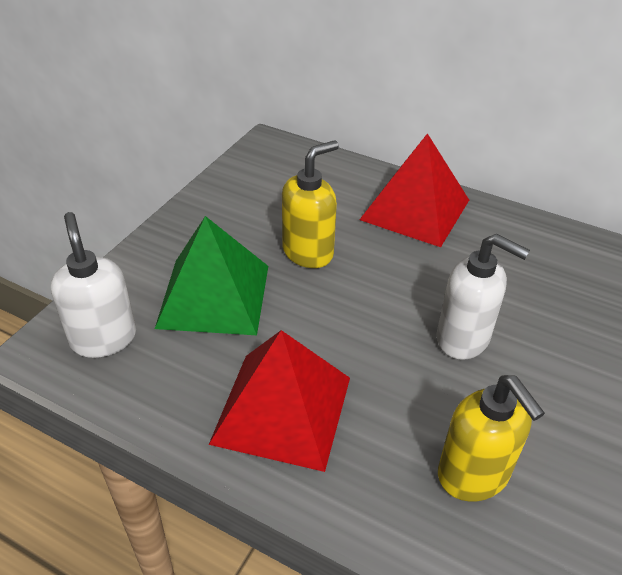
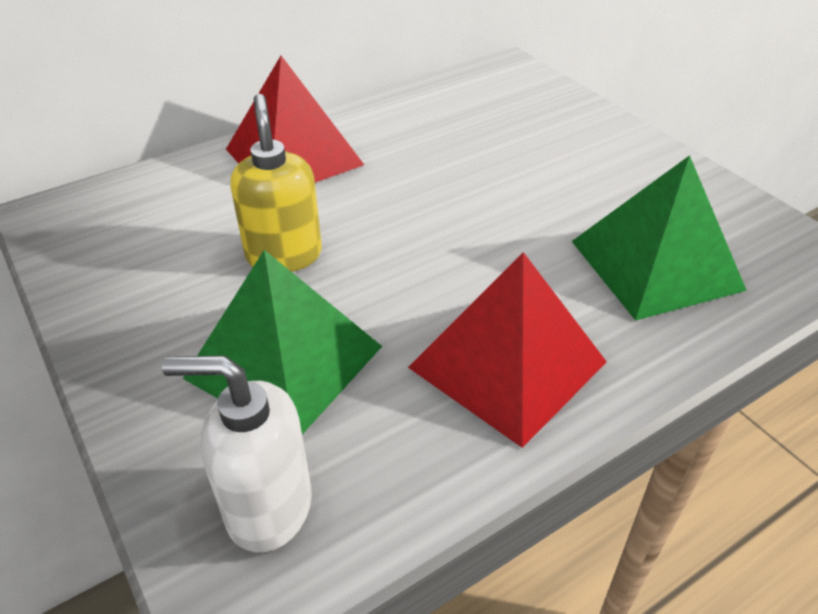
camera: 60 degrees left, 0 degrees up
white soap dispenser [437,234,530,360] -> none
yellow soap dispenser [438,375,545,502] -> green pyramid [572,155,747,321]

